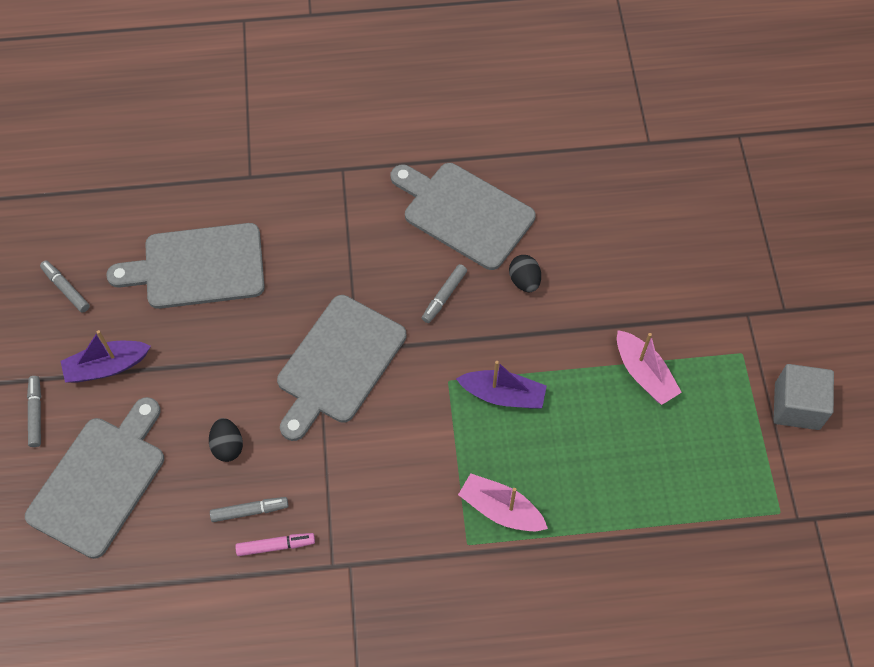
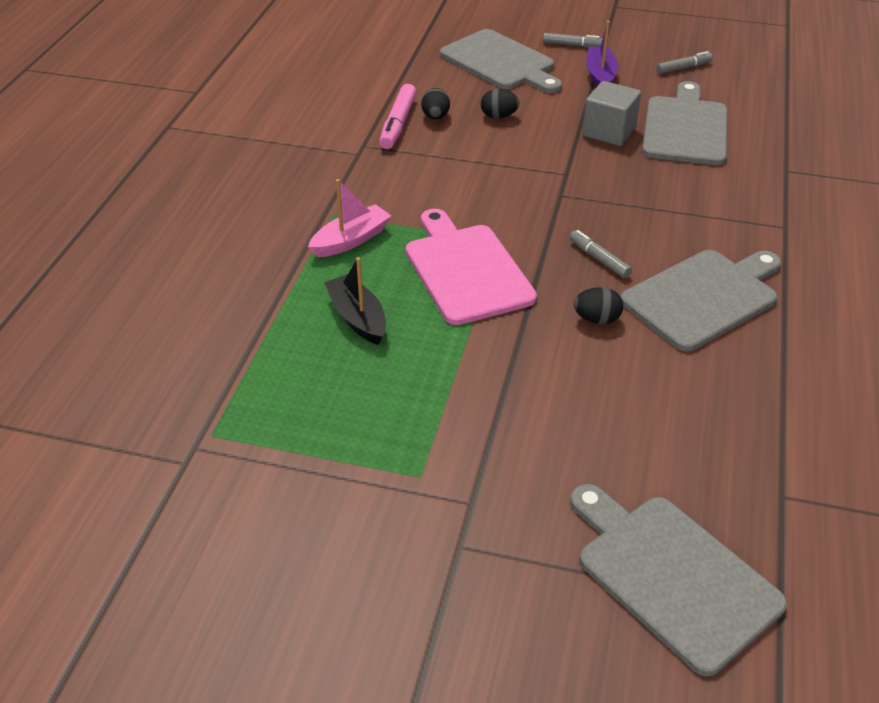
camera: 110 degrees right, 20 degrees down
grey marker [210,497,288,522] -> black egg [421,88,450,120]
pink marker [235,533,315,556] -> pink marker [379,84,417,149], size x1.56
grey cutting board [277,295,407,441] -> grey cutting board moved to [570,484,787,676]
purple boat [456,361,547,409] -> pink cutting board [406,209,537,325]
pink boat [617,330,682,405] -> none
grey cube [774,364,834,430] -> grey cube moved to [582,81,641,146]
none -> black boat [324,257,386,345]

